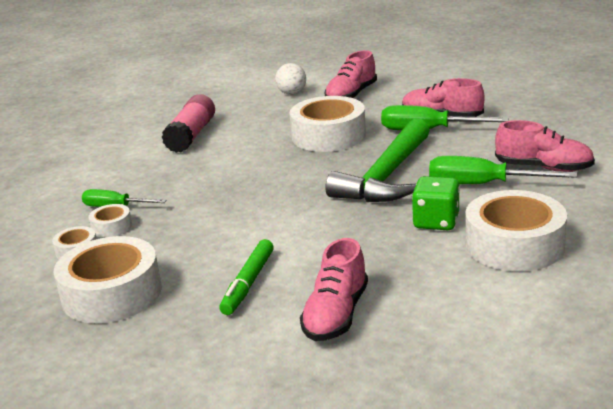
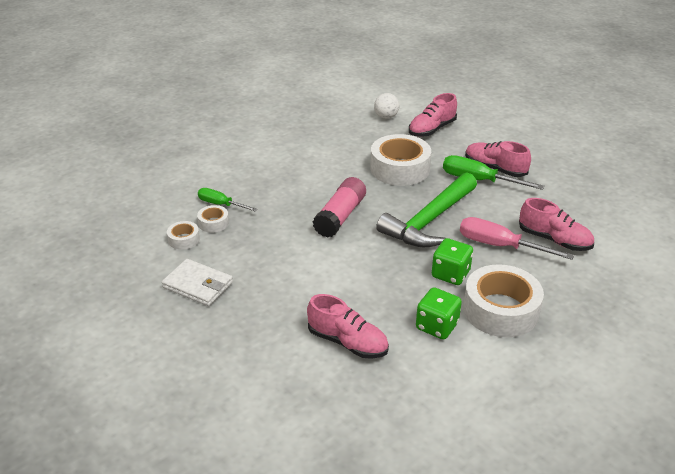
camera: 10 degrees right, 10 degrees up
white tape [54,236,162,323] -> white wallet [162,259,233,306]
pink glue stick [161,94,215,153] -> pink glue stick moved to [313,177,366,238]
green marker [219,239,274,315] -> none
pink shoe [300,238,368,341] -> pink shoe turned 90 degrees counterclockwise [307,294,389,359]
green screwdriver [429,156,577,184] -> pink screwdriver [460,217,574,260]
none -> green dice [416,287,462,340]

